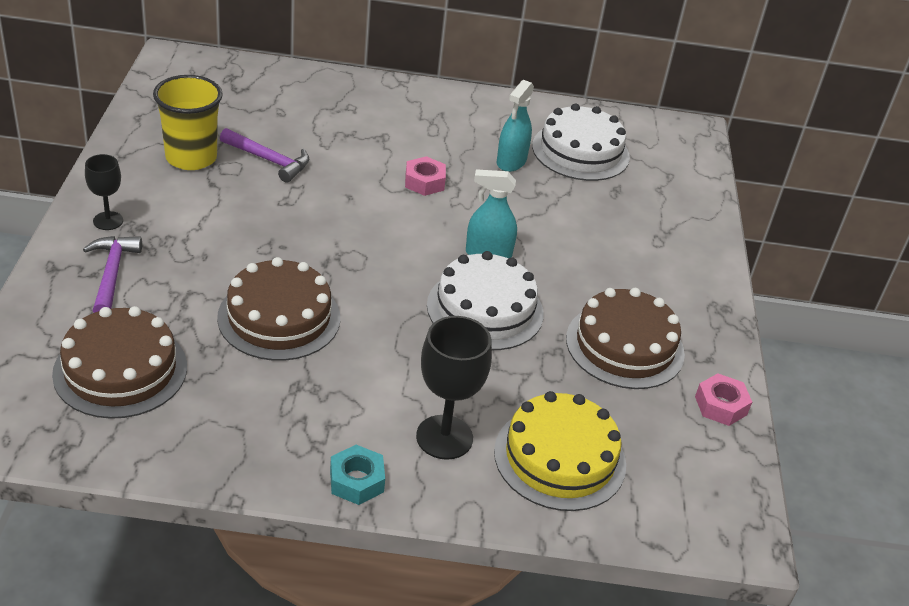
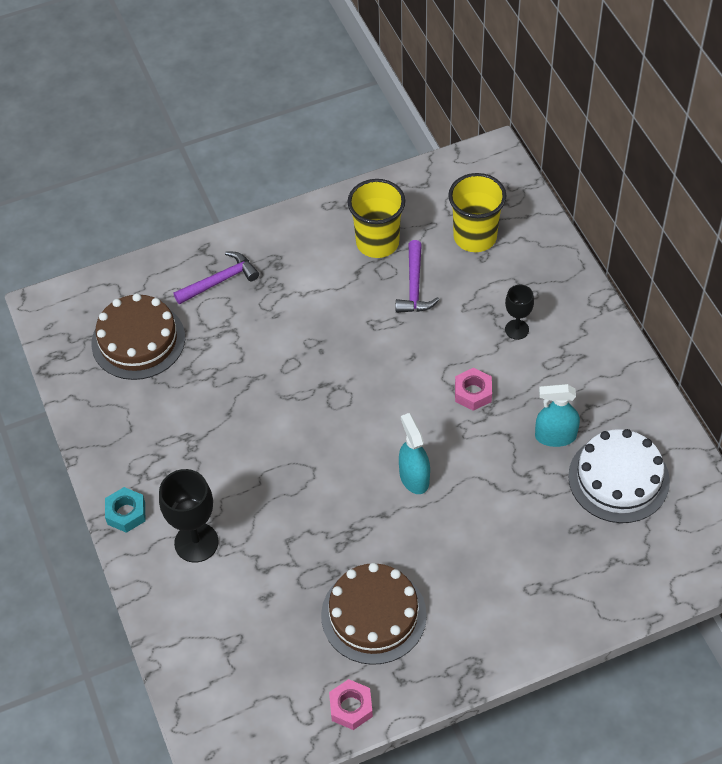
camera: 70 degrees right, 15 degrees up
black goblet [85,154,123,230] -> black goblet moved to [505,285,534,340]
brown cake [217,257,340,361] -> none
white cake [427,251,544,350] -> none
yellow cake [494,391,626,511] -> none
none -> yellow cup [448,173,506,252]

